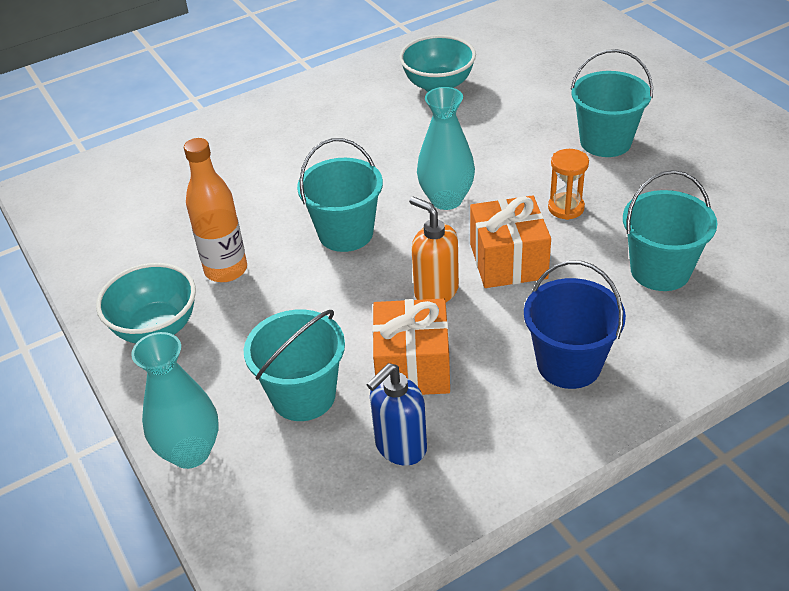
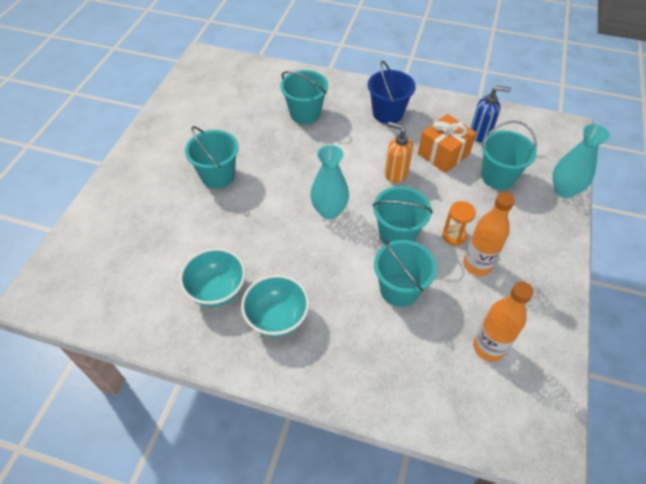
camera: 135 degrees left, 10 degrees up
turquoise bowl [96,263,196,343] -> turquoise bowl moved to [241,275,310,337]
orange soap dispenser [409,197,459,302] -> orange soap dispenser turned 120 degrees clockwise [385,122,413,183]
orange gift [470,195,551,288] -> none
orange hourglass [548,149,589,220] -> orange hourglass moved to [442,201,476,246]
none -> turquoise bucket [374,240,437,307]
none -> orange bottle [473,282,534,361]

